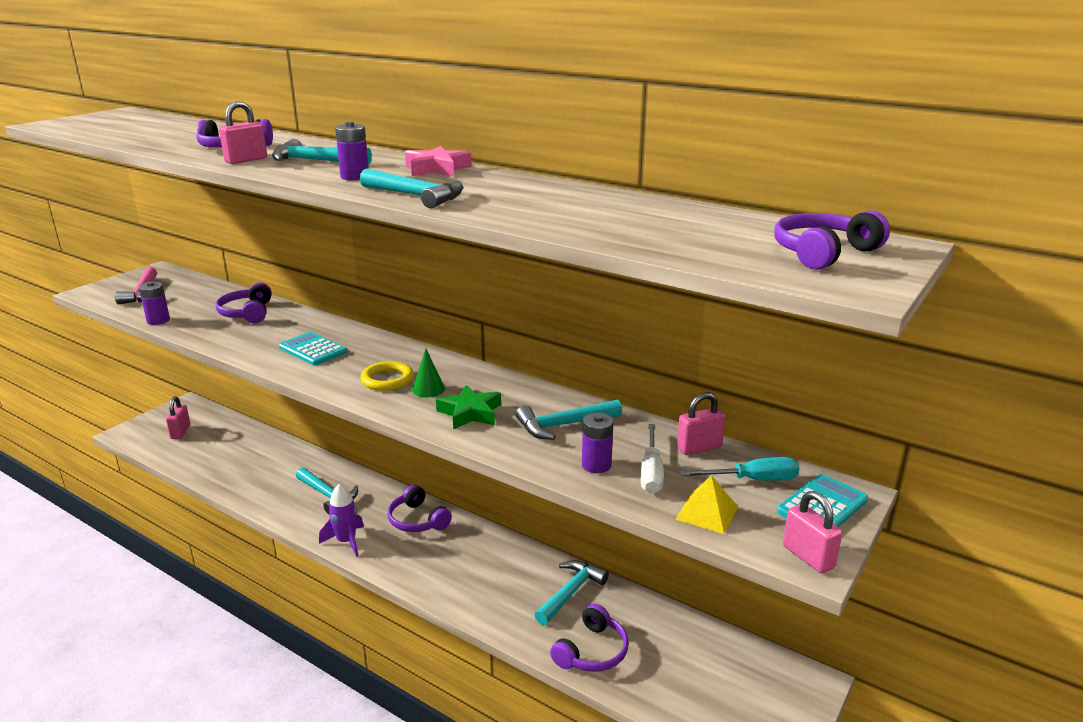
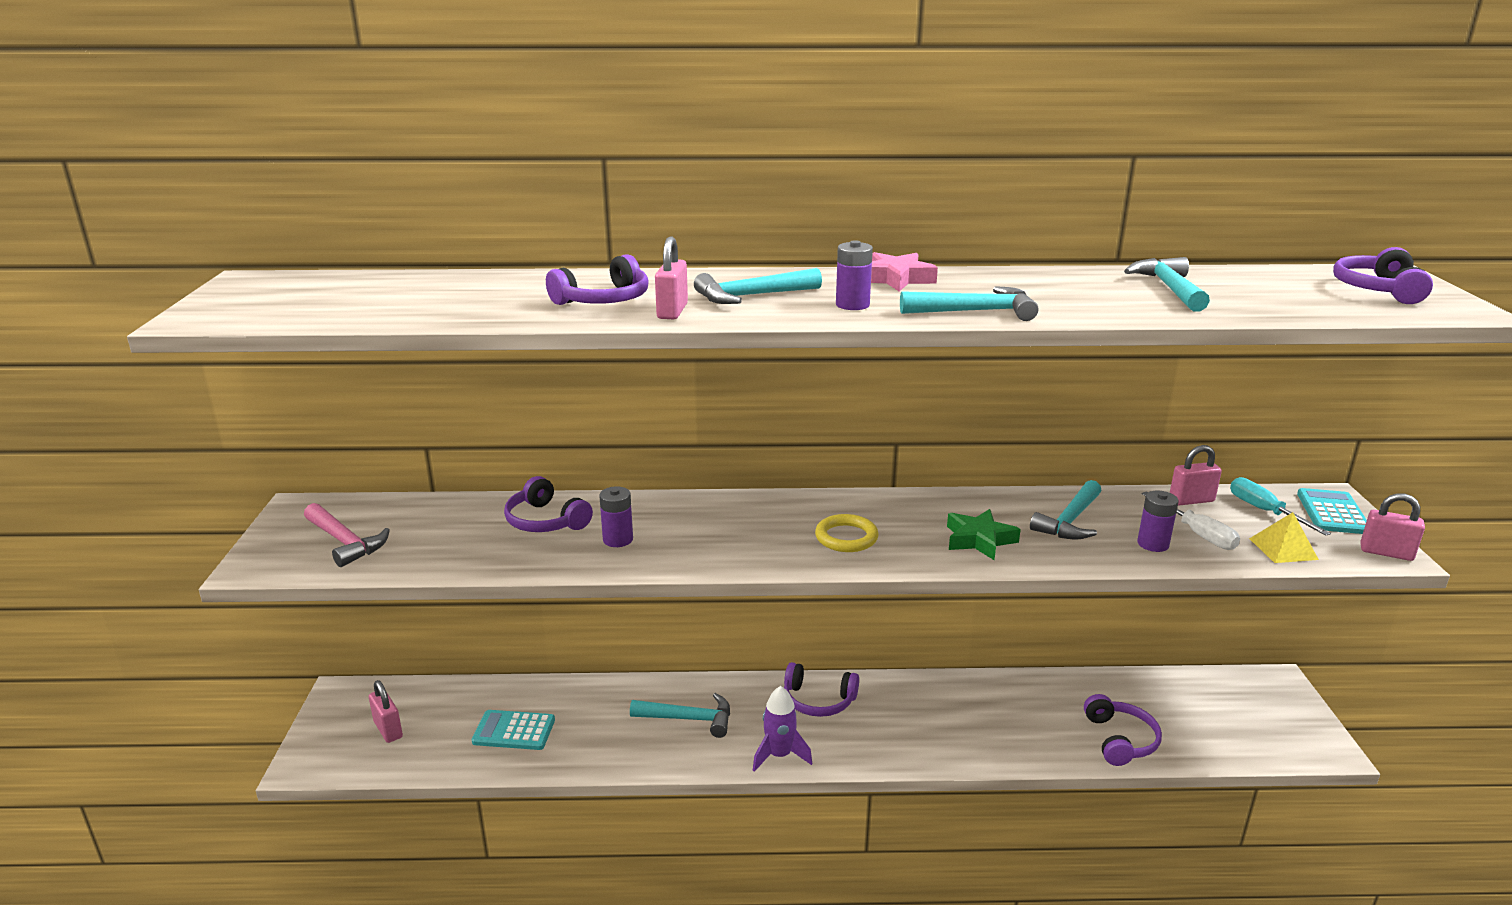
camera: 35 degrees left, 0 degrees up
purple battery [139,282,170,325] -> purple battery moved to [599,486,633,547]
turquoise calculator [279,332,347,366] -> turquoise calculator moved to [472,710,555,750]
green cone [412,348,445,398] -> none
turquoise hammer [535,560,609,625] -> turquoise hammer moved to [1124,257,1210,312]
pink padlock [677,392,725,455] -> pink padlock turned 45 degrees clockwise [1170,445,1222,506]
turquoise screwdriver [679,457,800,481] -> turquoise screwdriver turned 75 degrees counterclockwise [1230,477,1331,536]

